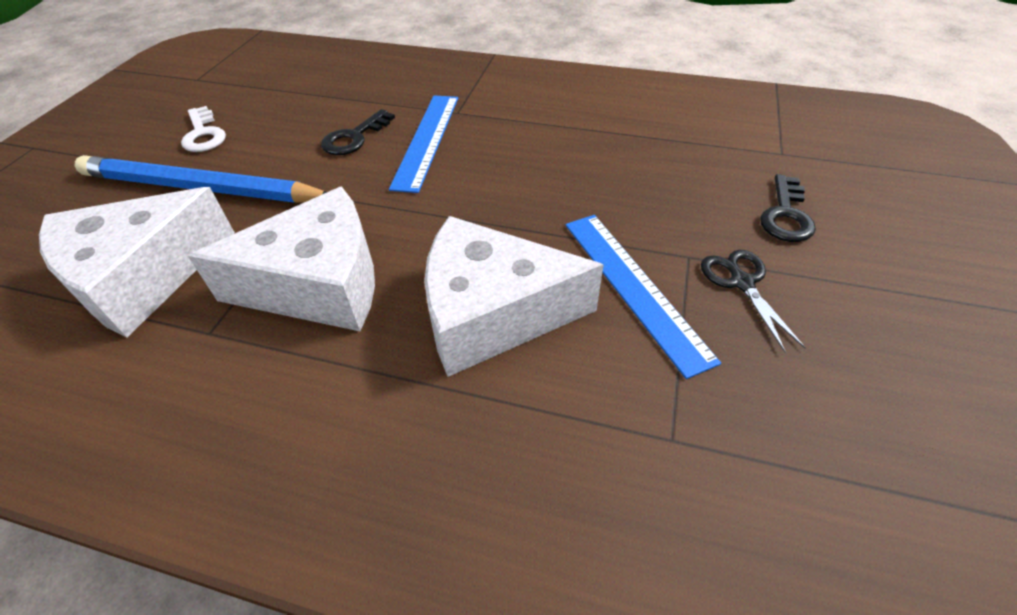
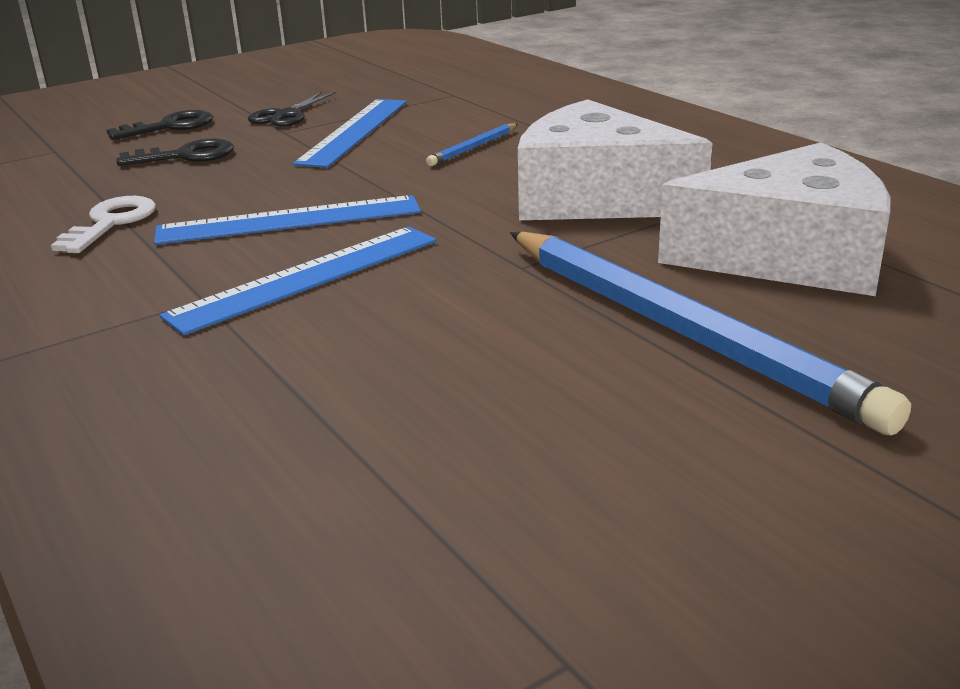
camera: 140 degrees left, 20 degrees down
white key [181,106,226,152] -> white key moved to [51,196,156,253]
black key [321,109,395,155] -> black key moved to [116,138,234,166]
white cheese [424,216,604,377] -> blue pencil [426,123,518,166]
none -> blue ruler [154,195,421,245]

